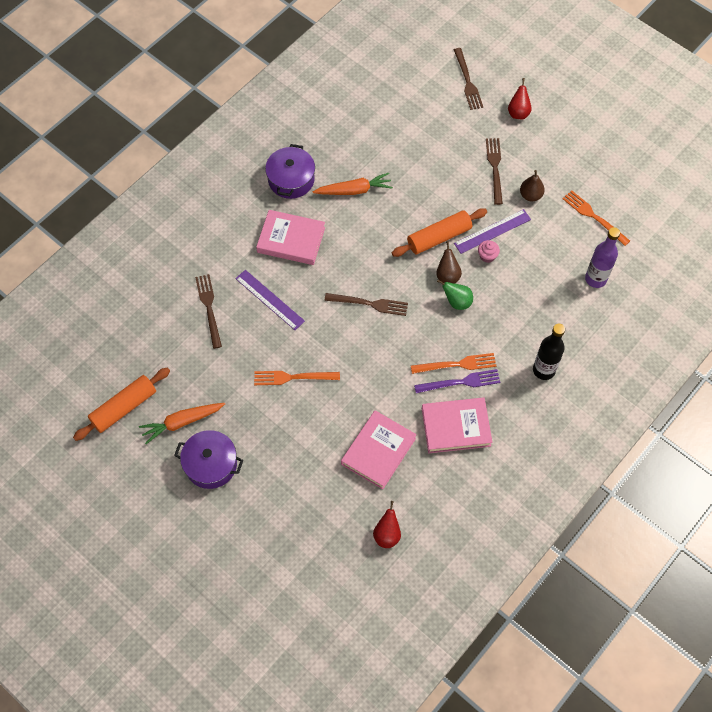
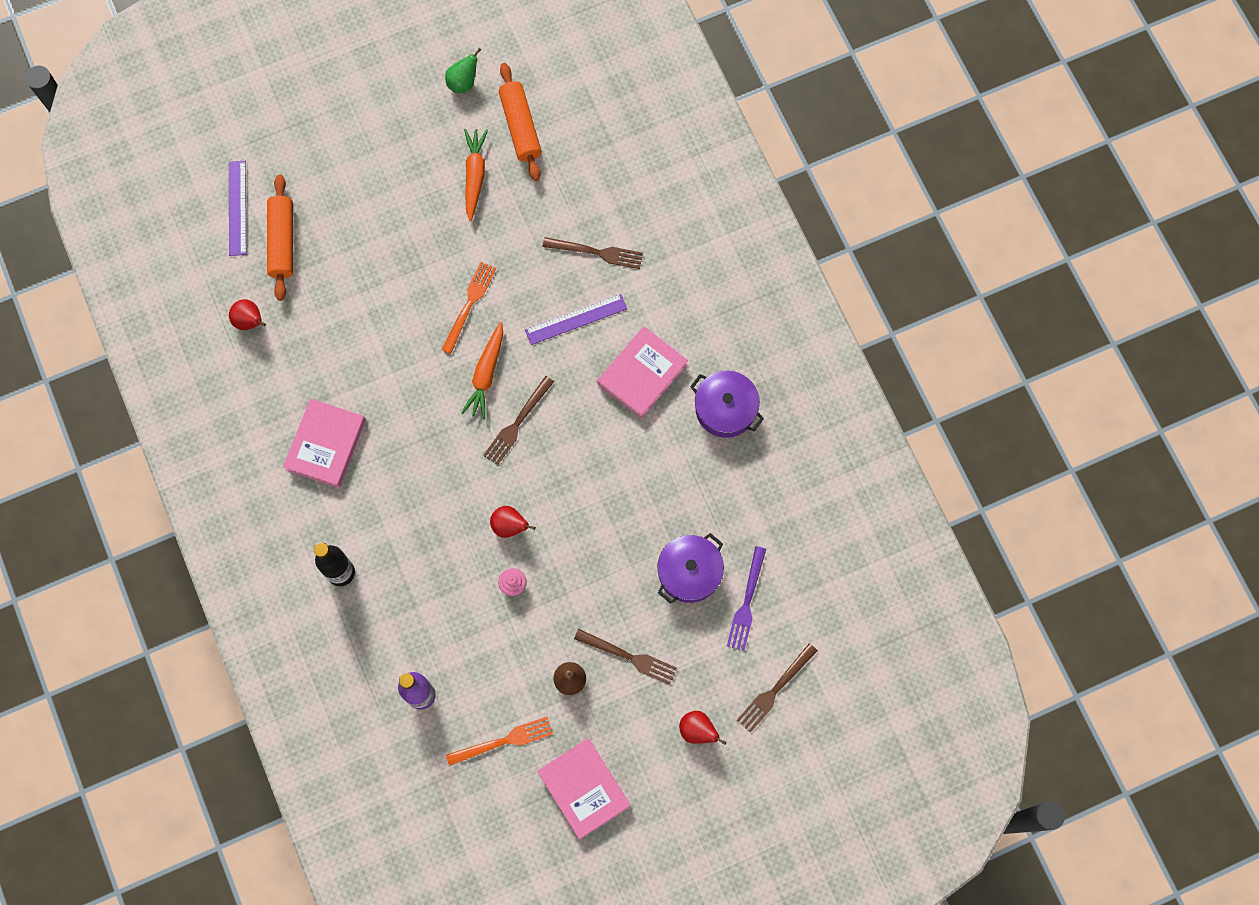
camera: 115 degrees right, 10 degrees up
purple pot [174,430,243,489] -> purple pot moved to [657,533,724,604]
orange carrot [313,173,393,195] -> orange carrot moved to [461,322,503,419]
pink book [341,410,417,490] -> pink book moved to [537,738,630,840]
orange rolling pin [392,208,487,257] -> orange rolling pin moved to [267,174,293,301]
orange fork [411,353,496,374] -> none
purple fork [414,369,500,393] -> purple fork moved to [727,546,766,651]
brown pear [436,241,462,284] -> red pear [490,506,536,538]
green pear [437,280,473,310] -> green pear moved to [445,48,481,93]
brown fork [454,48,483,110] -> brown fork turned 60 degrees counterclockwise [737,643,818,733]
purple ruler [454,209,531,254] -> purple ruler moved to [229,161,246,256]

